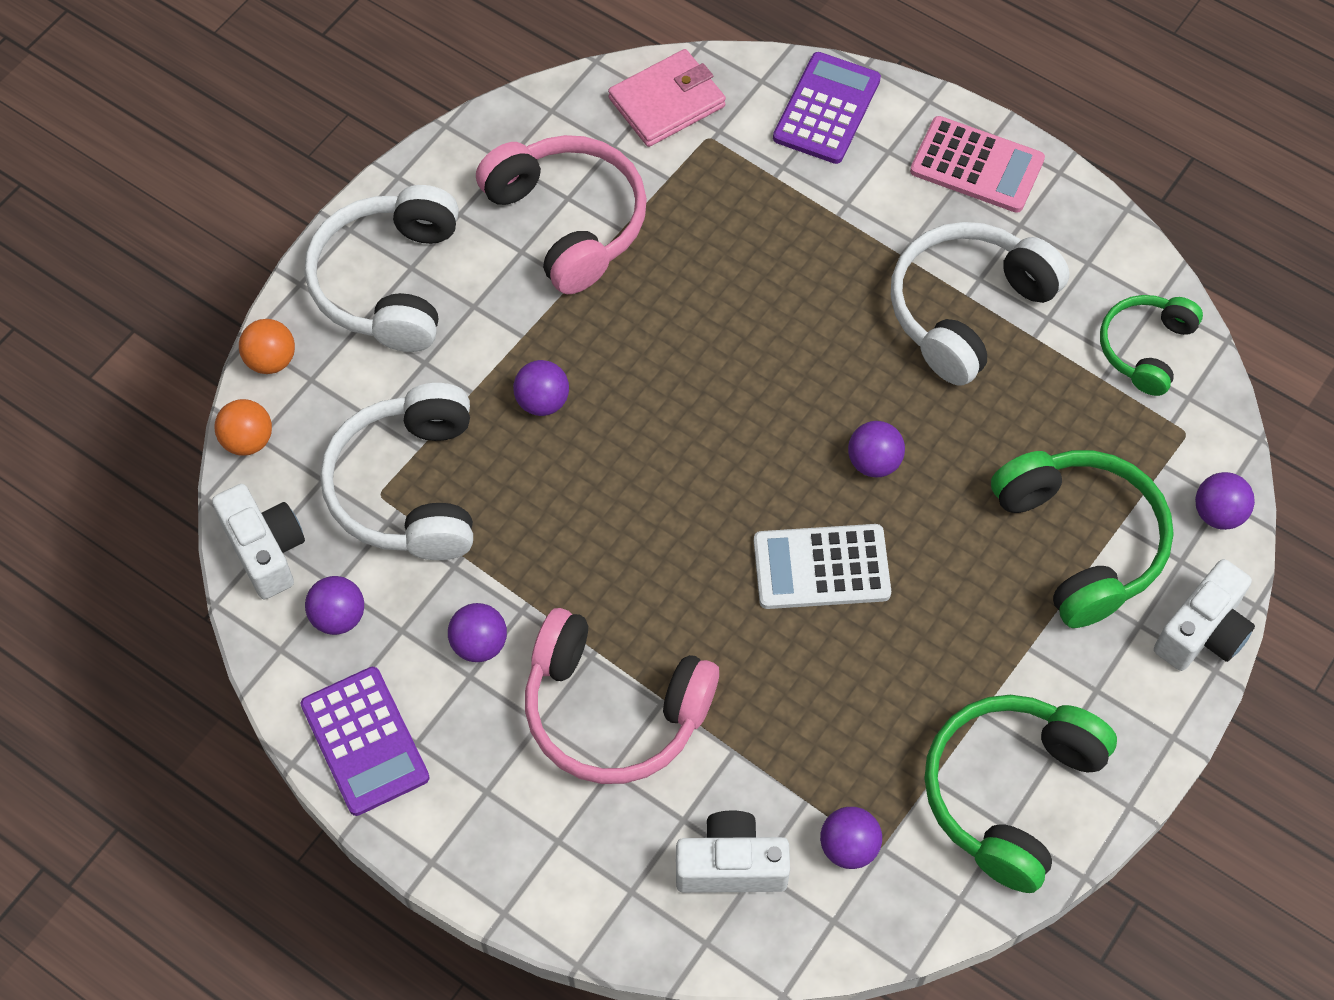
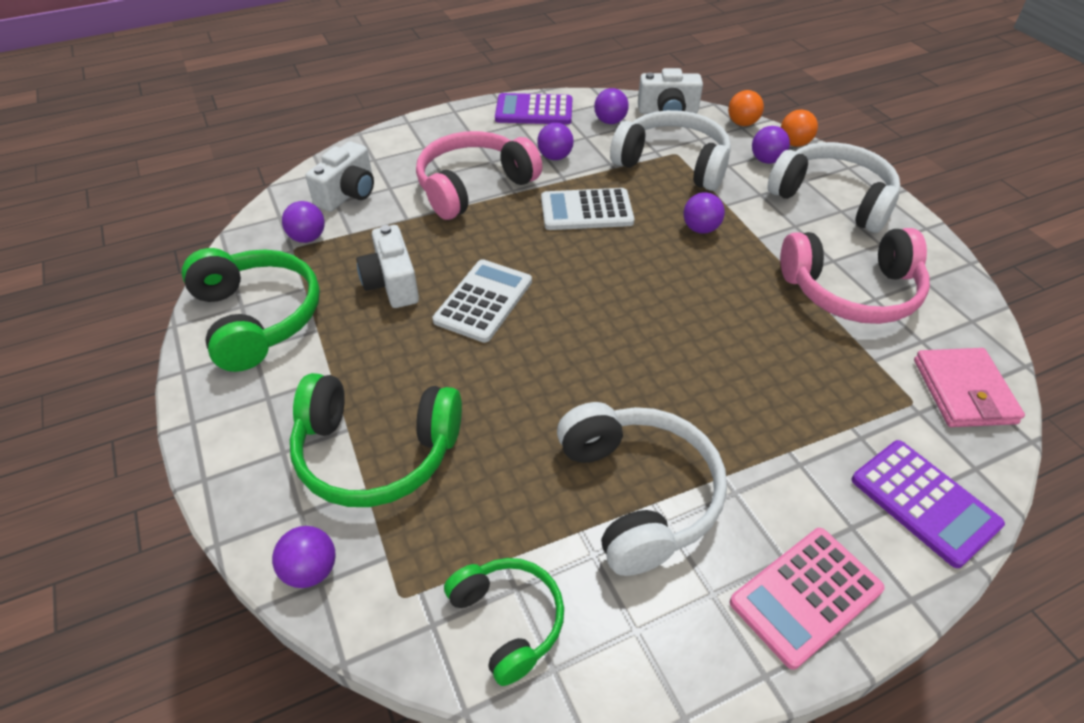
camera: 120 degrees right, 15 degrees down
purple ball [848,421,905,478] -> purple ball moved to [752,126,790,164]
white camera [1154,559,1255,671] -> white camera moved to [356,225,419,308]
none -> white calculator [541,188,634,230]

